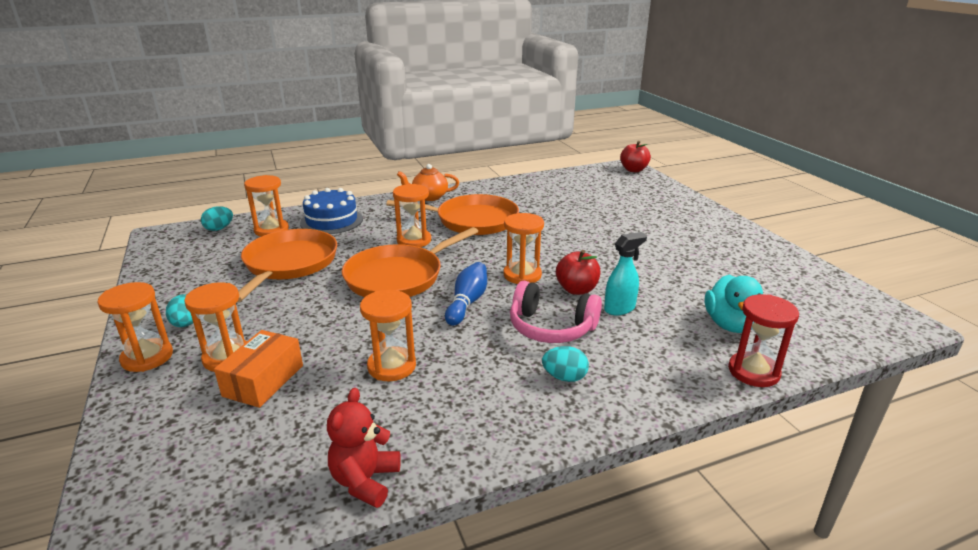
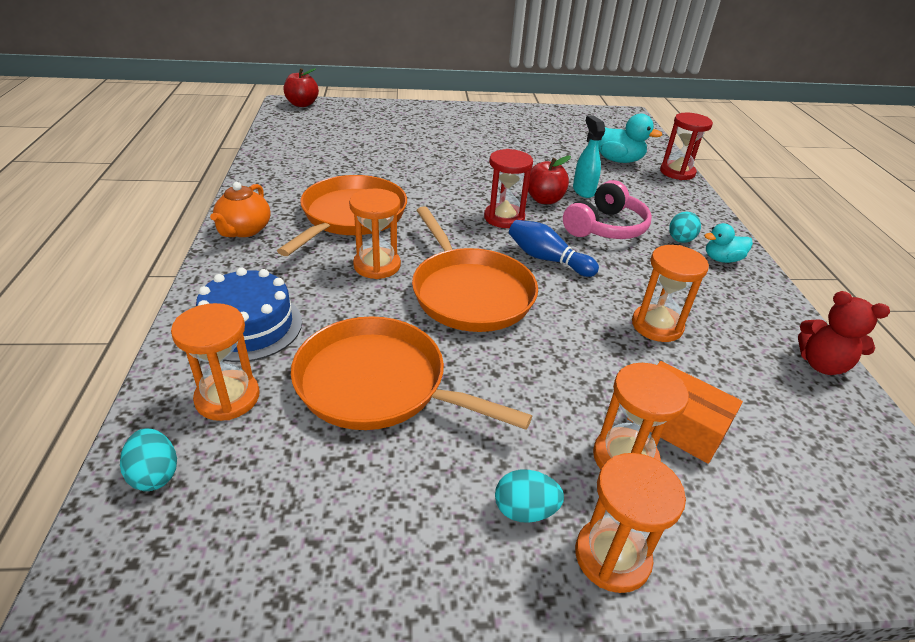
camera: 75 degrees left, 10 degrees up
orange hourglass [503,213,544,284] -> red hourglass [484,149,533,228]
none -> turquoise duck [704,223,753,263]

